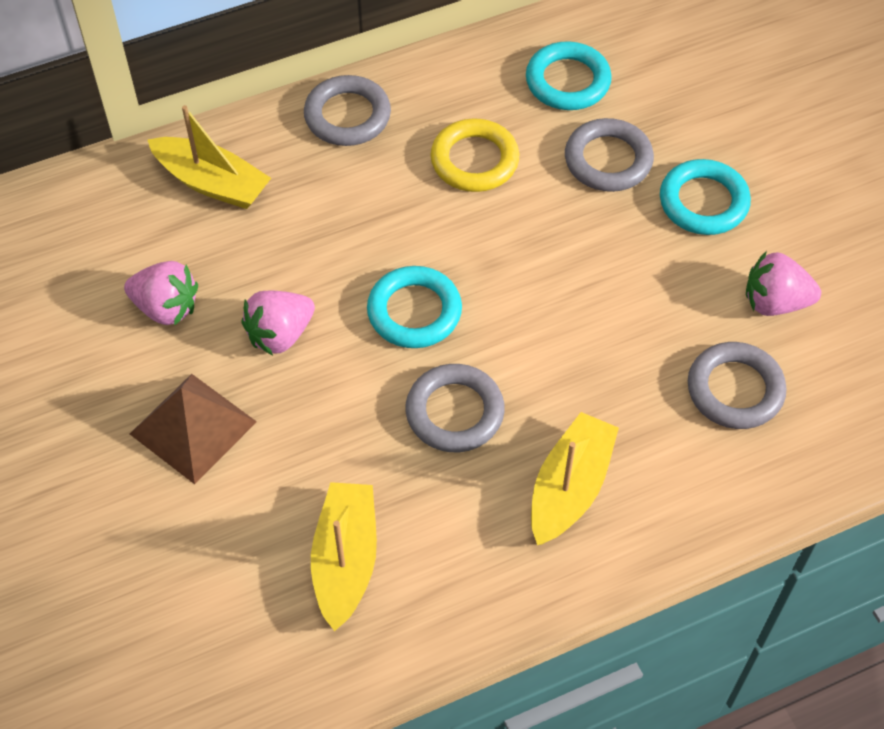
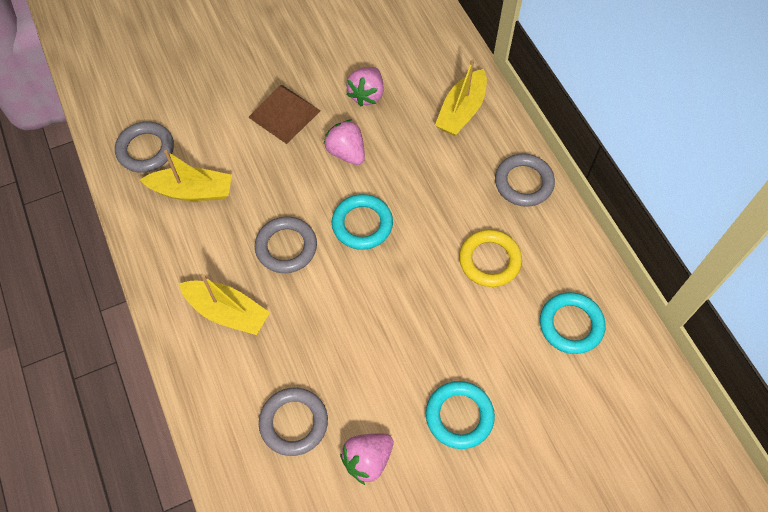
camera: 90 degrees right, 5 degrees up
grey ring [565,118,654,192] -> grey ring moved to [115,122,174,173]
pink strawberry [746,251,821,316] -> pink strawberry turned 135 degrees counterclockwise [340,434,393,485]

